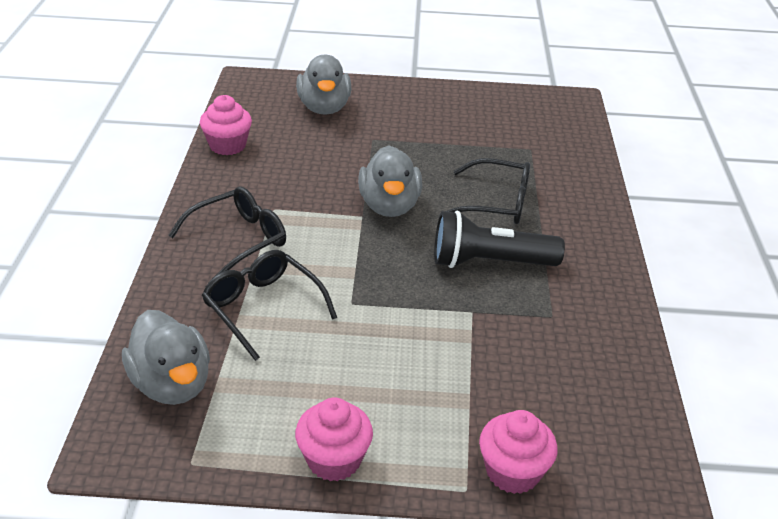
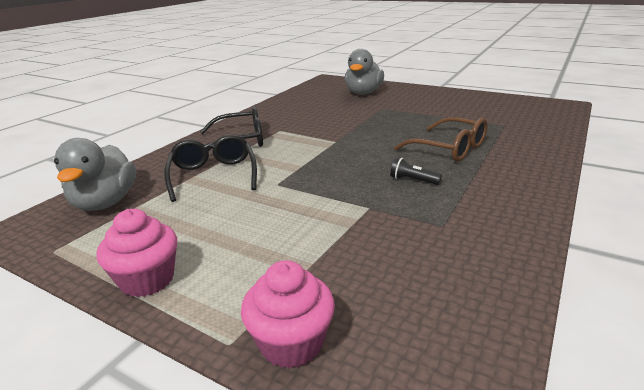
camera: 30 degrees right, 10 degrees down
pink cupcake [200,95,252,155] -> none
grey duck [358,145,422,217] -> none
black flashlight [434,211,565,268] -> black flashlight [390,157,442,185], size x0.43
black glasses [439,158,530,224] -> brown glasses [394,117,488,162]

